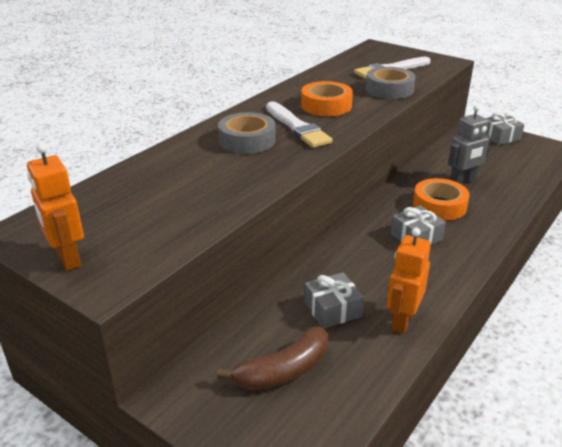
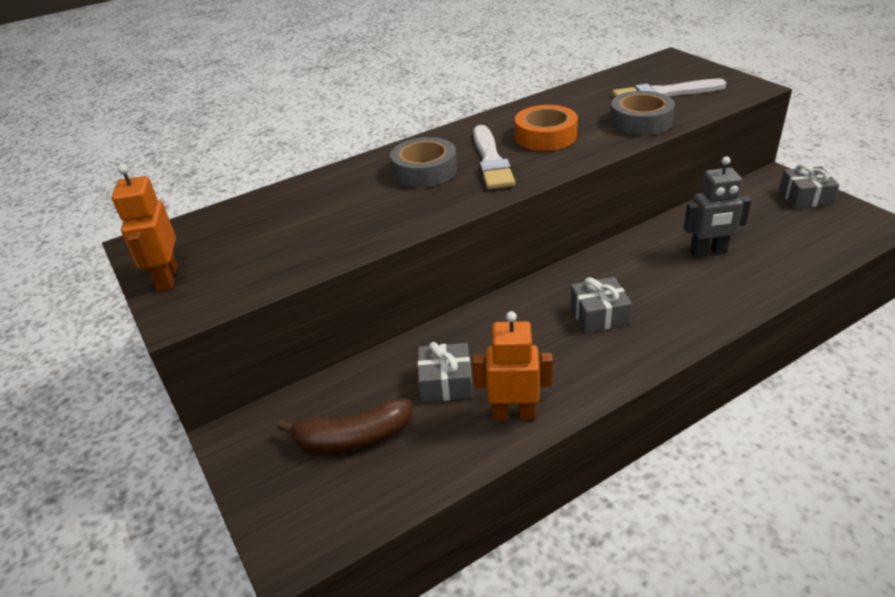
camera: 25 degrees right, 5 degrees up
orange robot [387,228,431,334] -> orange robot turned 45 degrees clockwise [472,311,553,420]
orange tape [413,178,469,220] -> none

